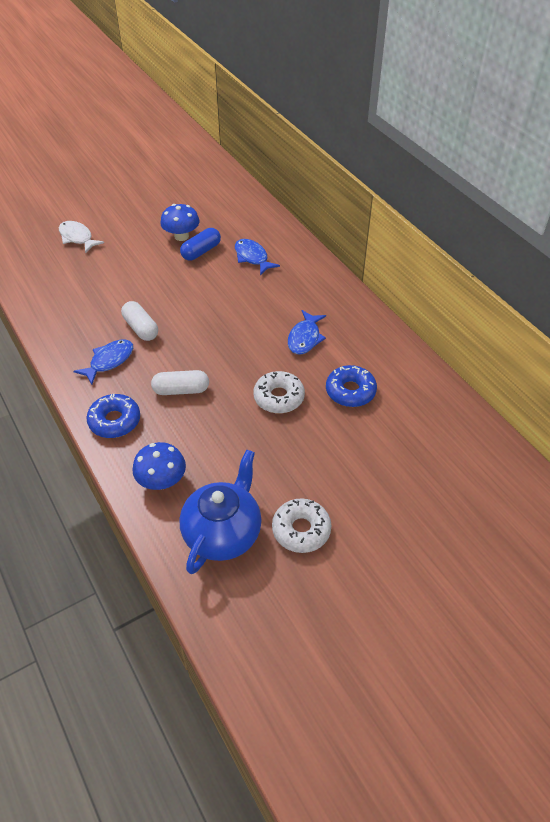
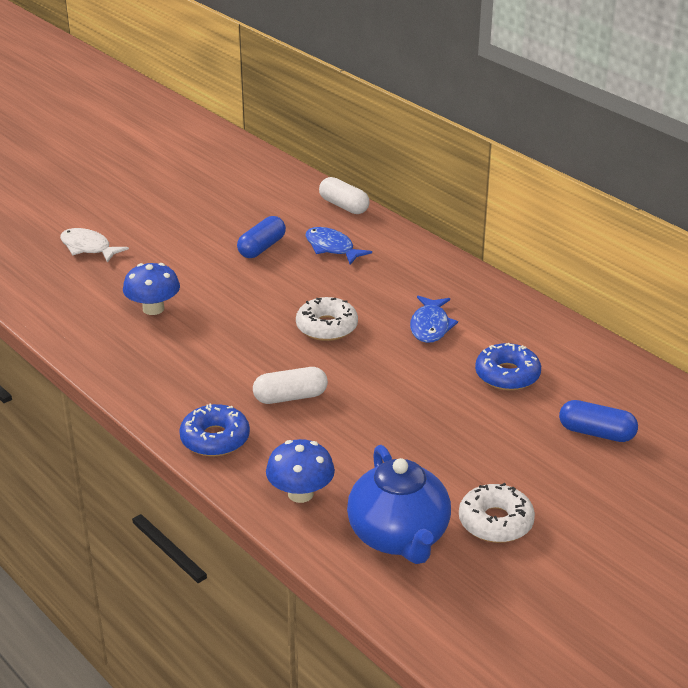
camera: 10 degrees left, 15 degrees down
blue fish [73,340,133,385] -> none
white capsule [121,301,158,341] -> white capsule moved to [319,177,369,214]
blue mushroom [160,204,200,241] -> blue mushroom moved to [123,263,180,315]
blue teapot [179,450,262,574] -> blue teapot turned 150 degrees clockwise [347,445,451,564]
white donut [253,371,305,413] -> white donut moved to [296,297,358,341]
none -> blue capsule [559,400,638,442]

